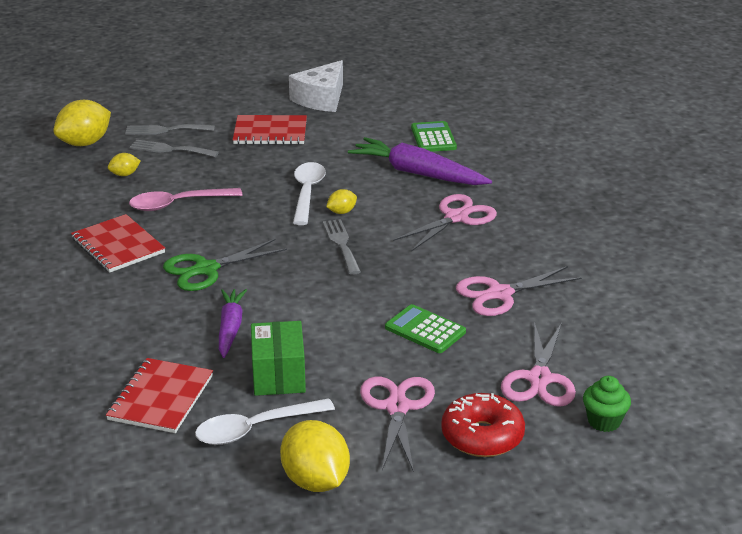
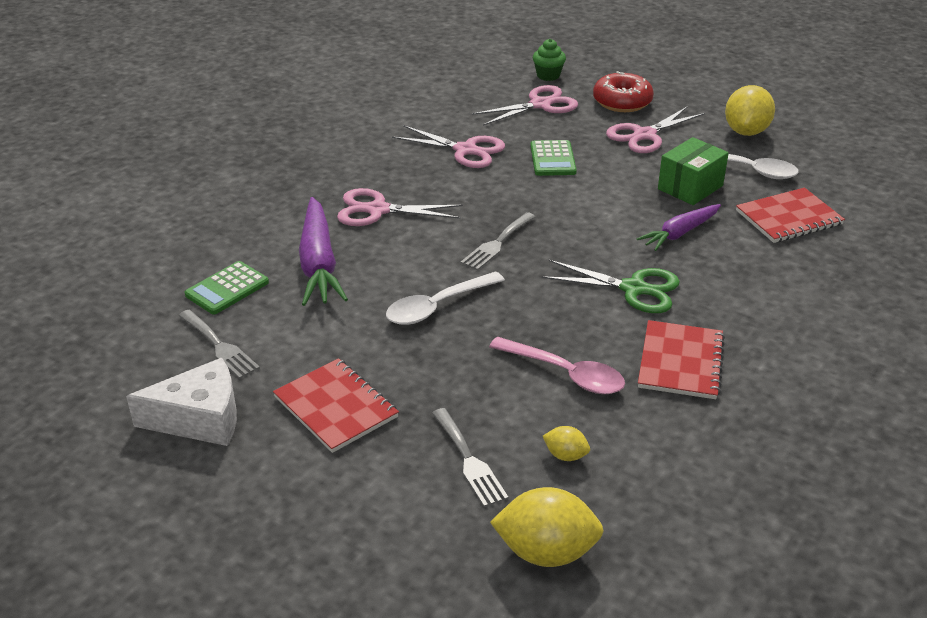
camera: 130 degrees left, 5 degrees up
grey fork [125,124,215,135] -> grey fork moved to [178,310,260,379]
yellow lemon [326,189,357,214] -> none

